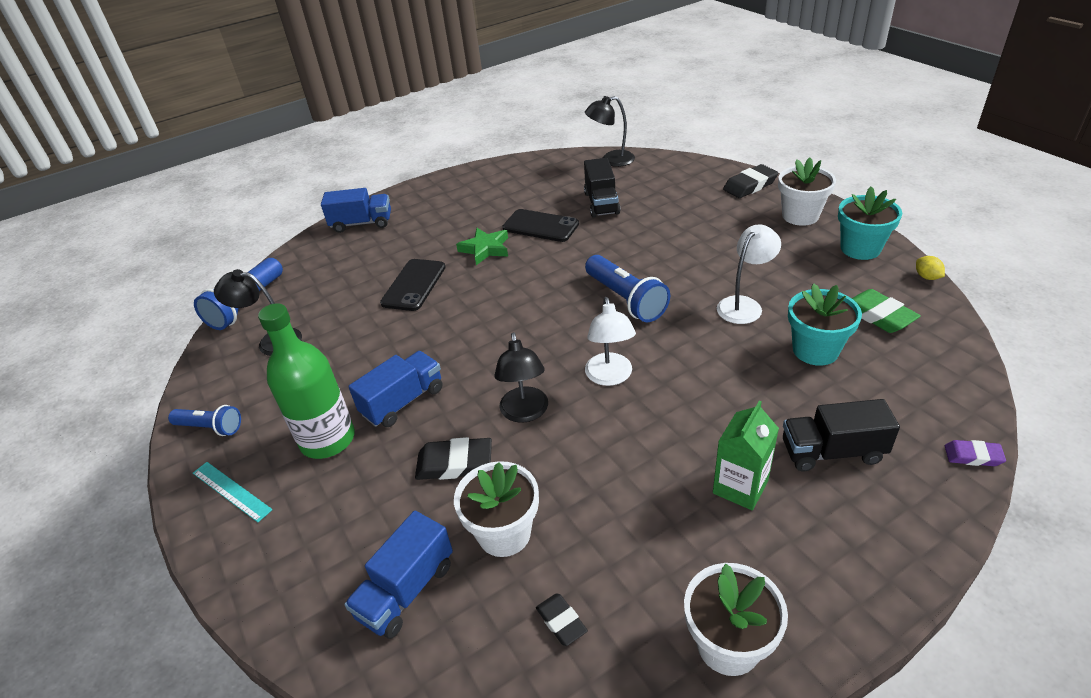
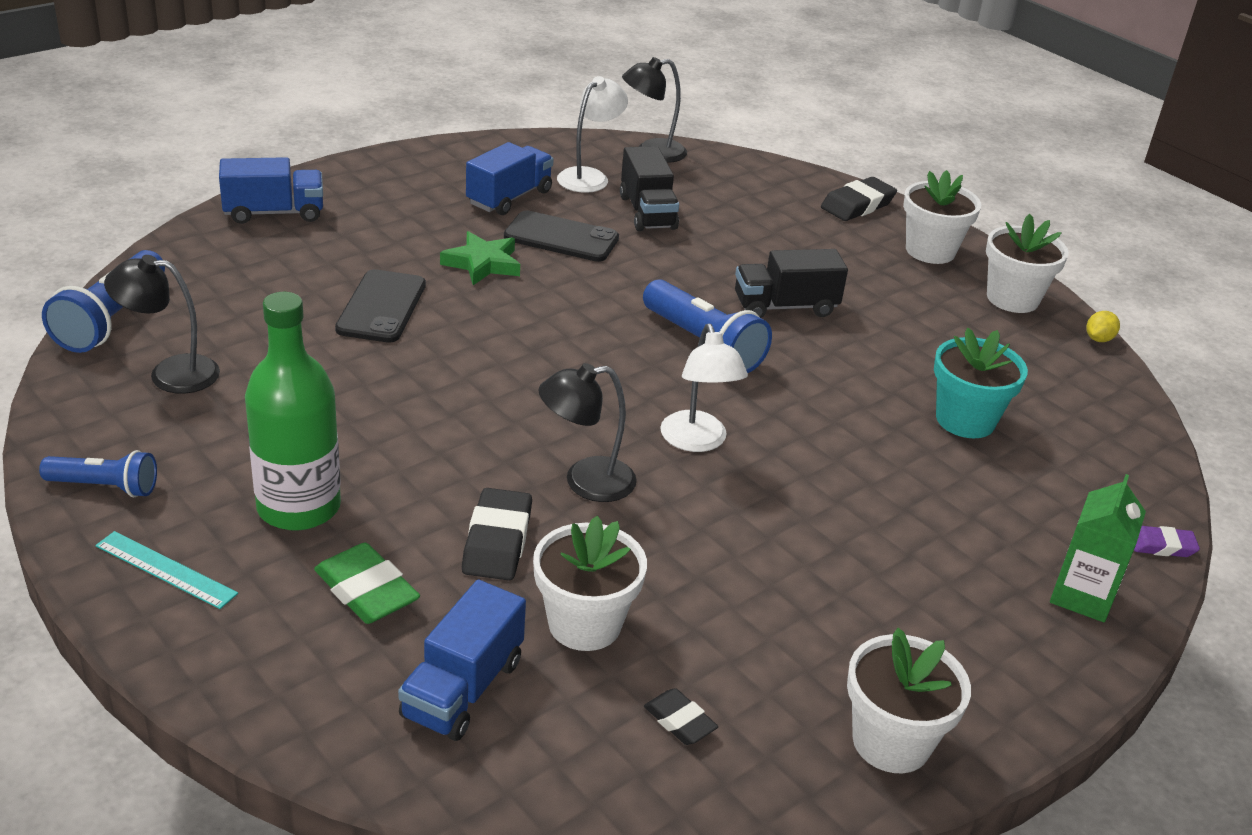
camera: 15 degrees left, 5 degrees down
blue truck [348,351,443,427] -> blue truck moved to [466,142,554,215]
black eraser [415,437,492,480] -> black eraser turned 75 degrees counterclockwise [462,488,532,580]
black lamp [494,332,548,423] -> black lamp turned 90 degrees clockwise [538,363,637,502]
green carton [713,401,779,510] -> green carton moved to [1050,474,1146,622]
white lamp [717,225,781,324] -> white lamp moved to [557,76,628,193]
black truck [783,399,900,472] -> black truck moved to [735,249,848,318]
turquoise flower pot [838,187,902,260] -> white flower pot [986,214,1069,313]
green eraser [852,289,921,333] -> green eraser moved to [314,543,420,624]
yellow lemon [916,256,945,280] -> yellow lemon turned 75 degrees clockwise [1086,311,1120,342]

